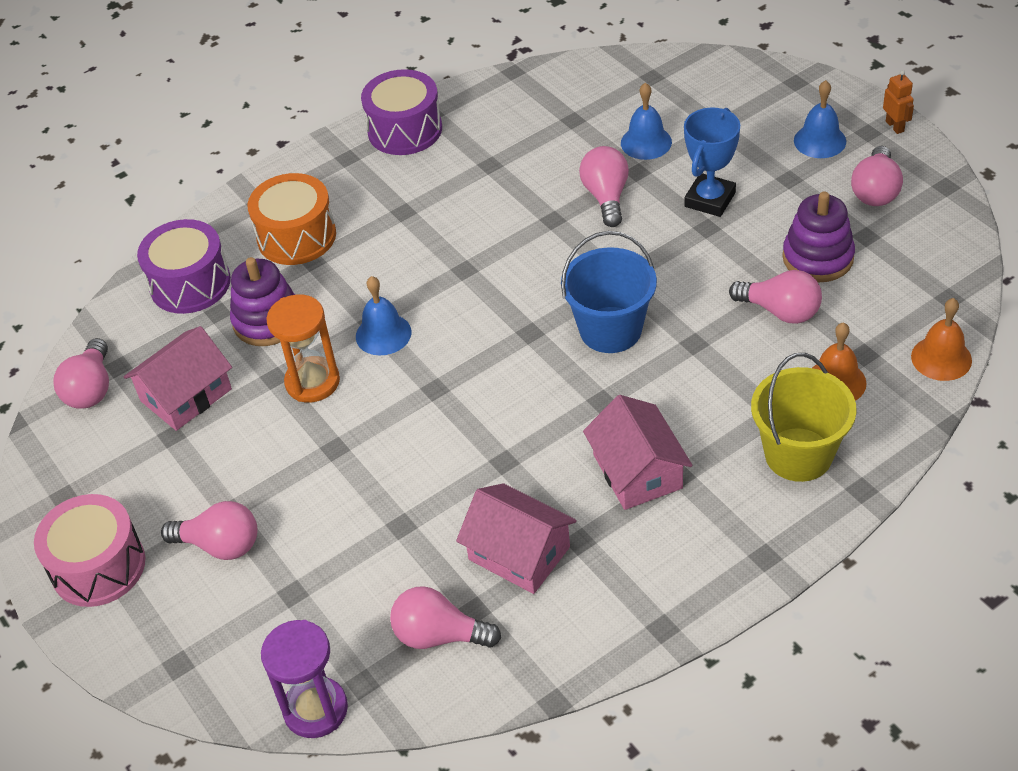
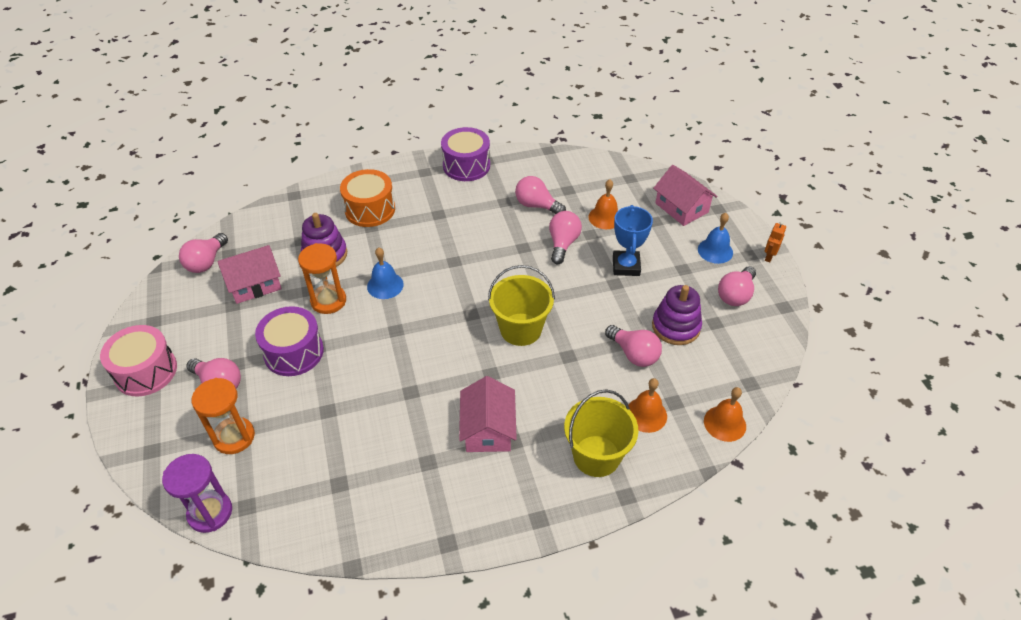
camera: 15 degrees right, 0 degrees up
purple drum [137,219,231,314] -> purple drum moved to [255,306,324,376]
pink light bulb [390,586,501,649] -> pink light bulb moved to [515,176,566,214]
pink house [456,483,577,594] -> pink house moved to [653,165,718,226]
blue bucket [561,231,657,353] -> yellow bucket [488,265,555,346]
blue bell [621,83,672,160] -> orange bell [588,179,618,229]
blue trophy [684,108,740,217] -> blue trophy turned 45 degrees counterclockwise [613,205,653,276]
orange robot [883,70,914,134] -> orange robot turned 150 degrees counterclockwise [765,221,786,262]
none -> orange hourglass [192,378,255,454]

